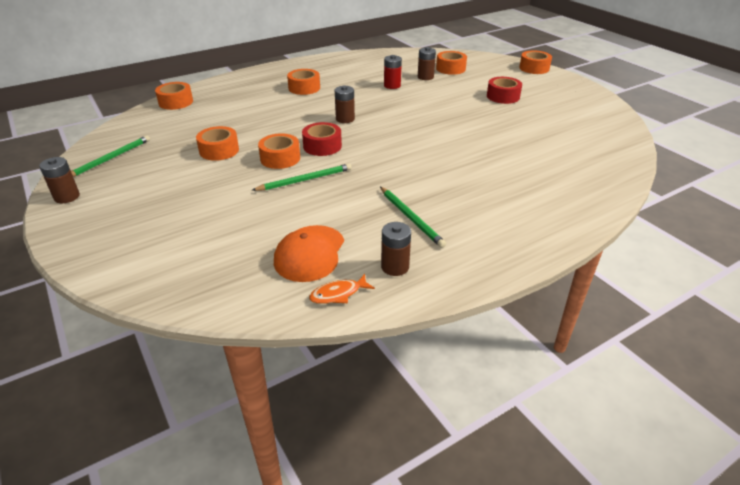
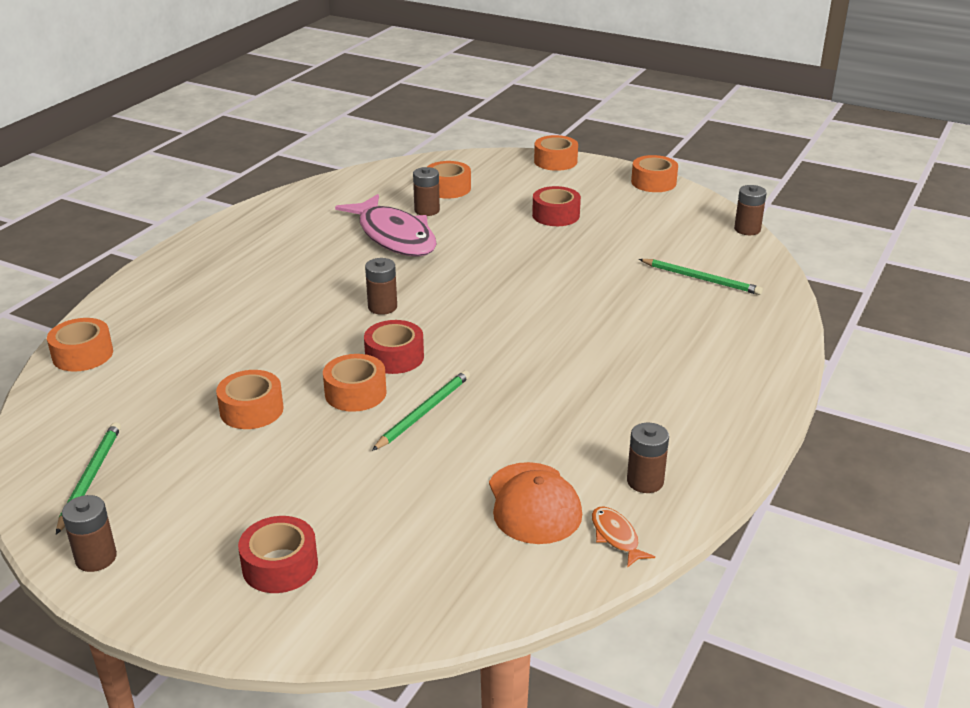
camera: 30 degrees left, 5 degrees down
orange tape [287,69,320,95] -> orange tape moved to [631,155,678,192]
orange fish [309,274,375,304] -> orange fish turned 120 degrees clockwise [592,506,655,568]
green pencil [380,187,446,248] -> green pencil moved to [639,259,763,295]
red battery [384,55,402,89] -> pink fish [335,194,437,257]
none -> red tape [238,516,318,593]
none -> brown battery [734,185,767,235]

